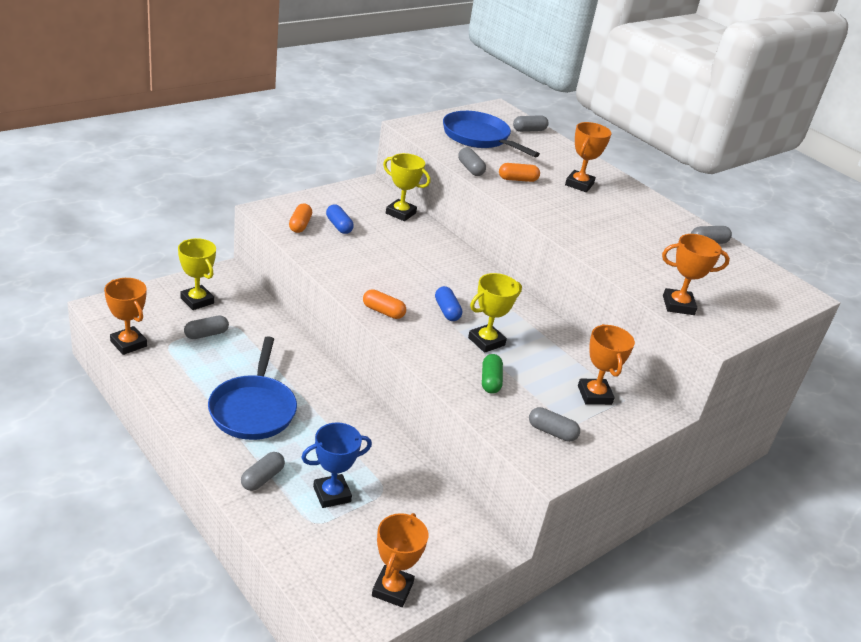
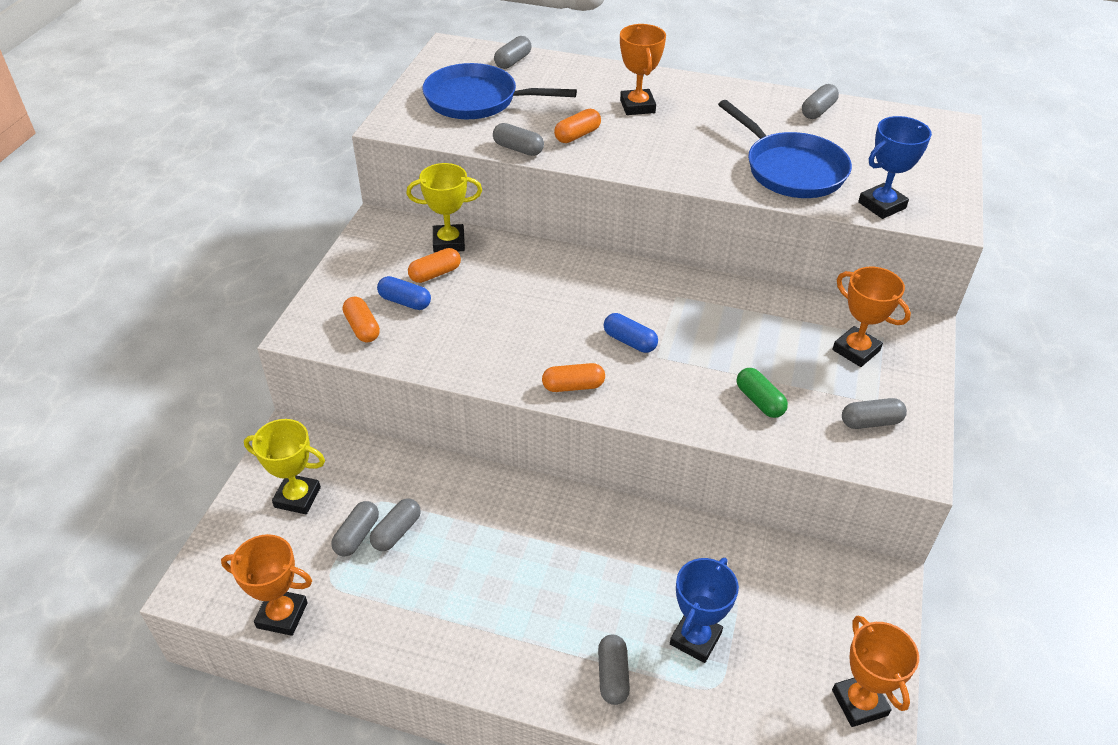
camera: 30 degrees left, 10 degrees up
blue pan [208,336,297,440] -> blue pan moved to [718,100,852,198]
yellow trophy [468,273,522,353] -> none
orange trophy [662,234,730,315] -> blue trophy [858,116,932,219]
none -> grey capsule [370,498,421,551]
none -> orange capsule [408,248,461,283]

